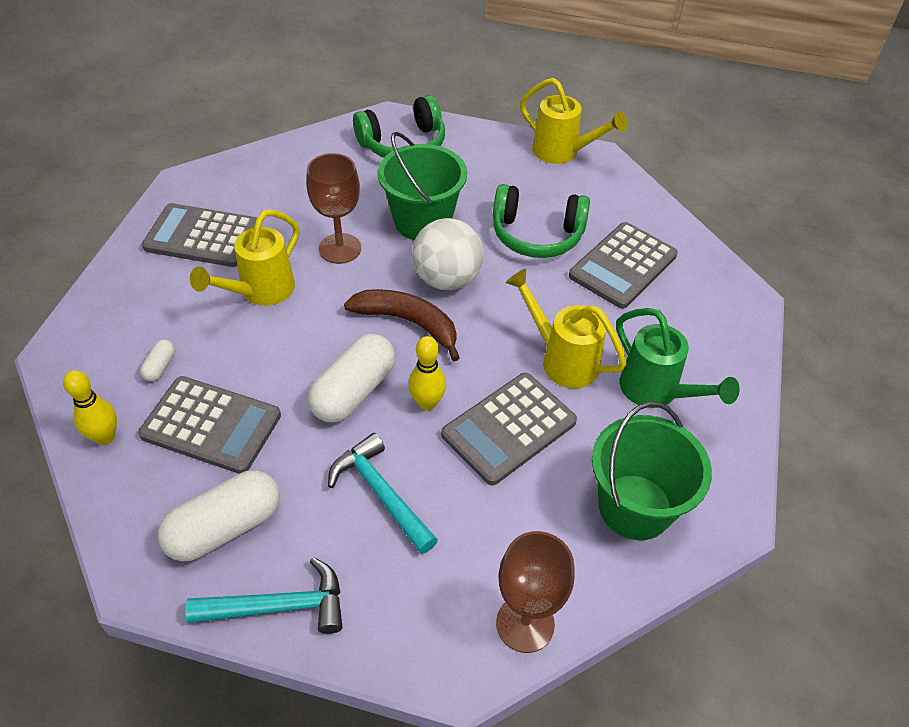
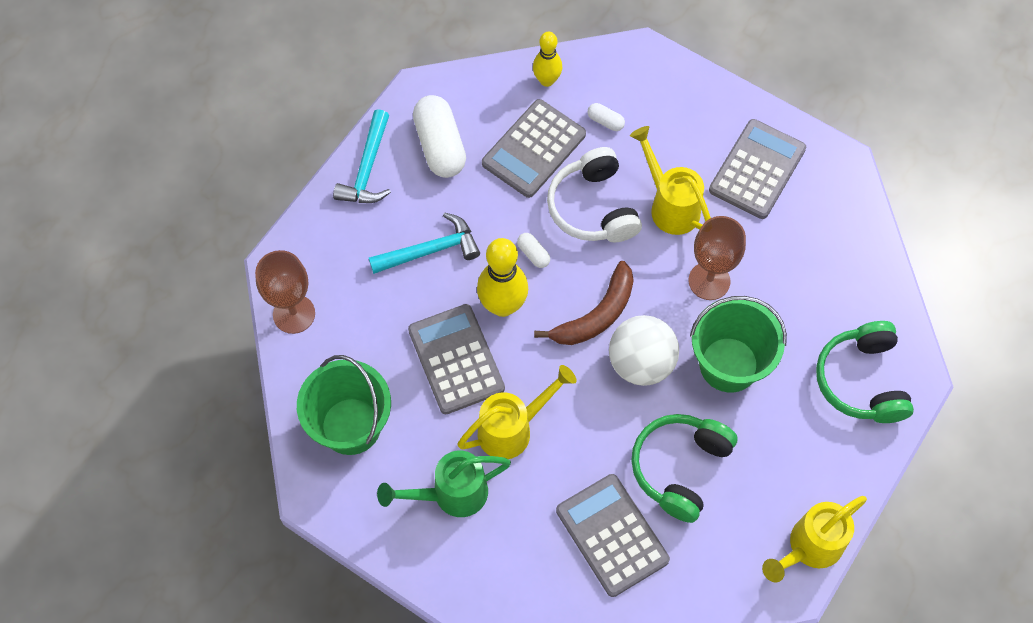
camera: 110 degrees right, 15 degrees up
white capsule [308,333,395,423] -> white capsule [517,233,550,268], size x0.45
yellow bowling pin [409,336,446,411] -> yellow bowling pin [477,238,528,317], size x1.59
none -> white headphones [547,147,642,242]

